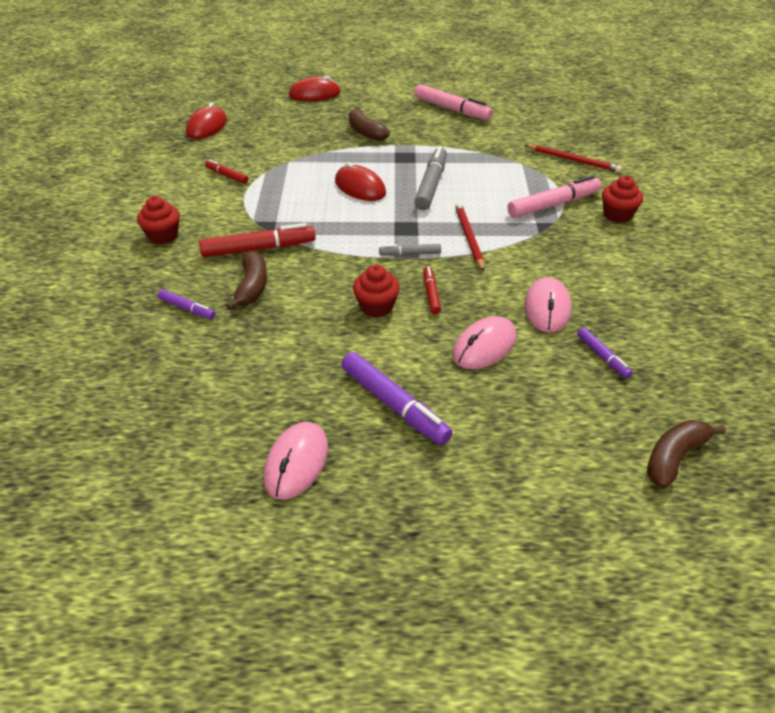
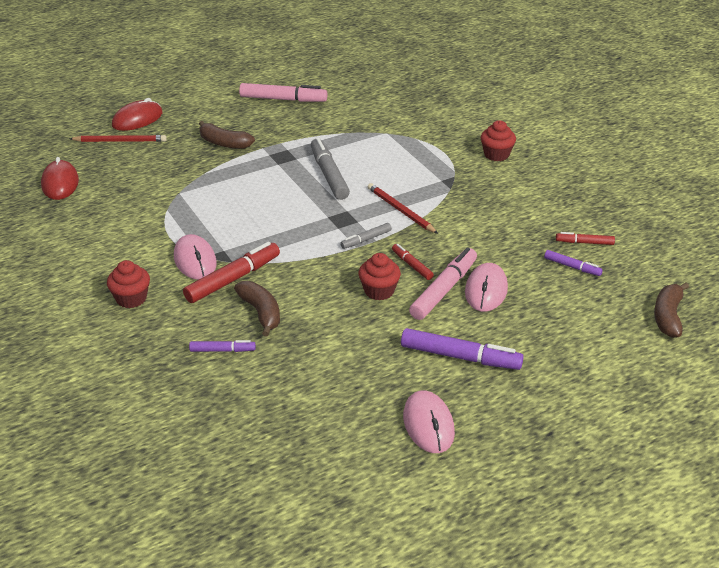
camera: 30 degrees left, 5 degrees down
red marker [205,159,249,184] -> red marker moved to [556,232,615,245]
red mouse [335,162,386,201] -> none
pink marker [507,175,601,218] -> pink marker moved to [409,248,477,320]
pink mouse [524,277,571,333] -> pink mouse moved to [174,234,217,280]
red pencil [525,145,622,173] -> red pencil moved to [69,135,167,142]

